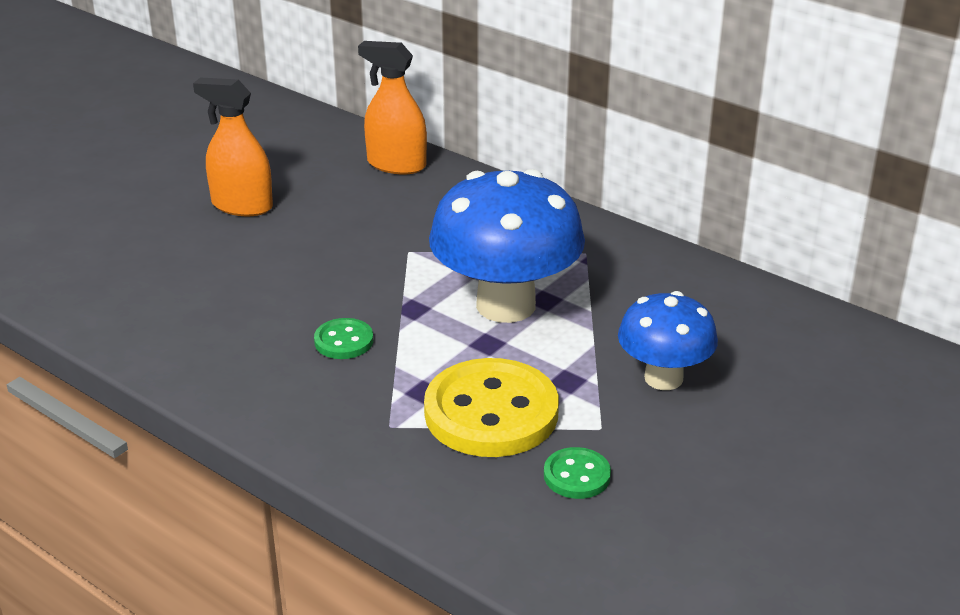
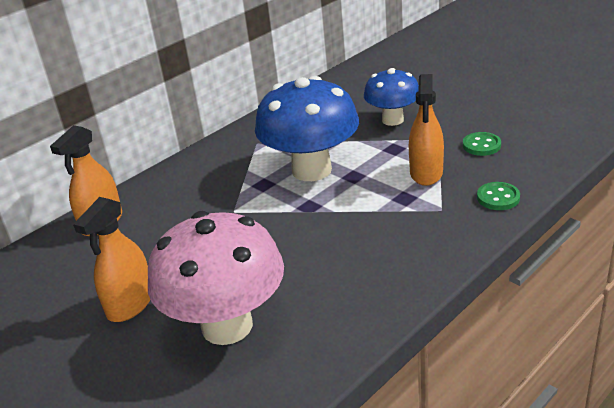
camera: 80 degrees left, 0 degrees up
green button [314,318,373,359] -> green button moved to [477,182,520,210]
yellow button [424,358,559,457] -> orange spray bottle [409,74,444,186]
none -> pink mushroom [148,211,284,345]

